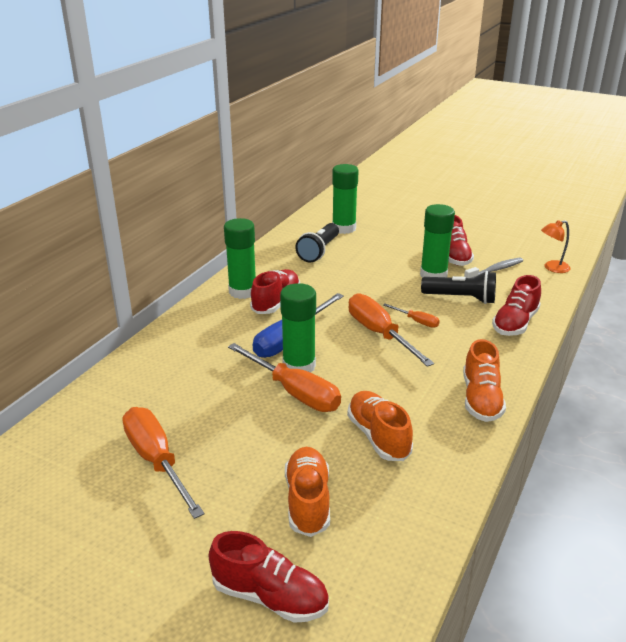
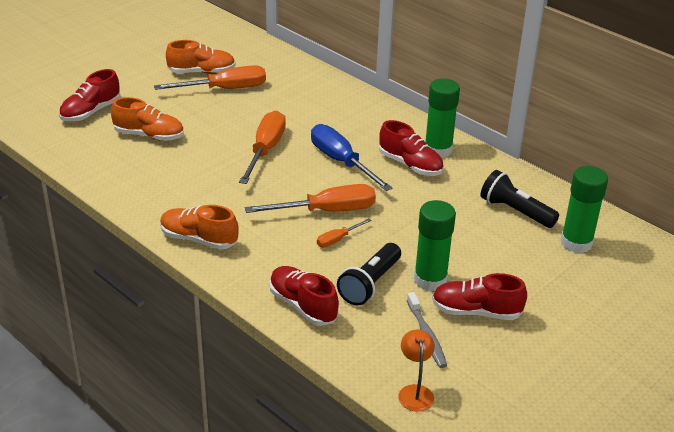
camera: 105 degrees right, 5 degrees up
orange screwdriver [228,343,341,412] -> orange screwdriver turned 135 degrees clockwise [239,111,286,184]
green glue stick [280,283,316,373] -> none
orange shoe [347,391,413,461] -> orange shoe moved to [166,40,236,74]

